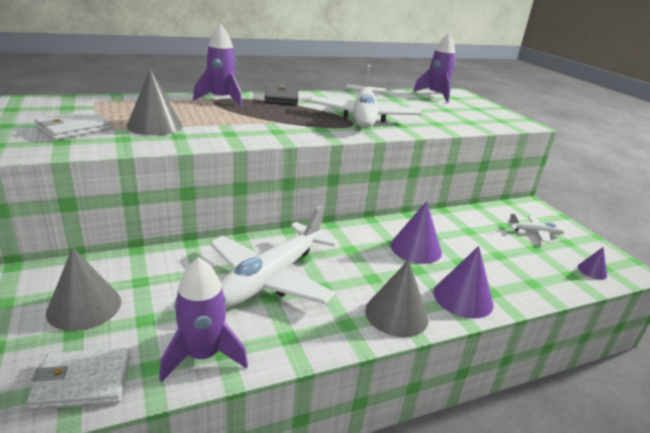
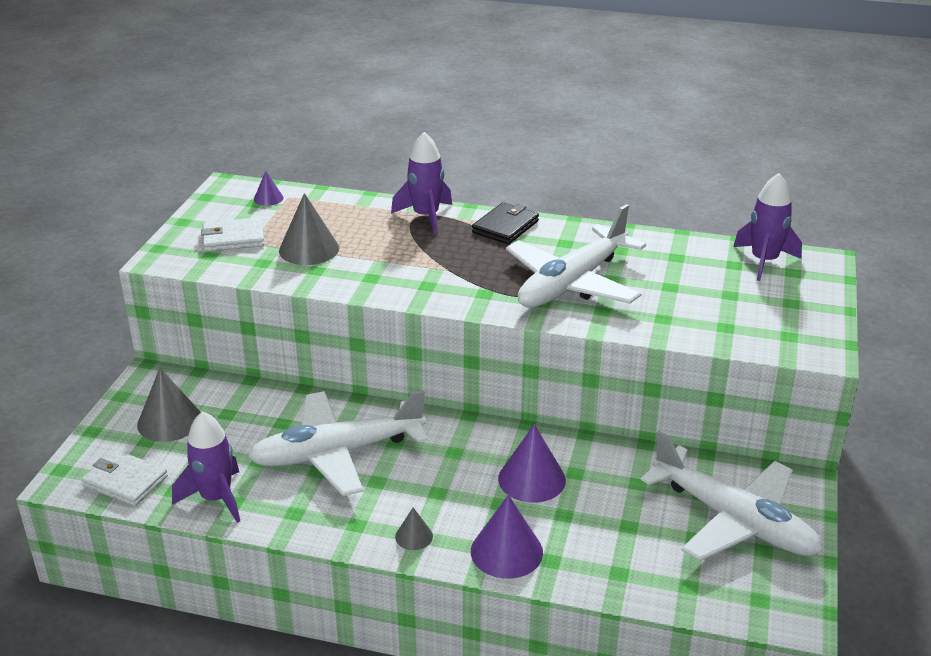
camera: 40 degrees right, 5 degrees up
grey cone [365,260,429,337] -> grey cone [395,508,433,550], size x0.53
white plane [508,214,565,243] -> white plane [640,431,823,561], size x2.24
purple cone [578,247,607,279] -> purple cone moved to [254,171,283,206]

